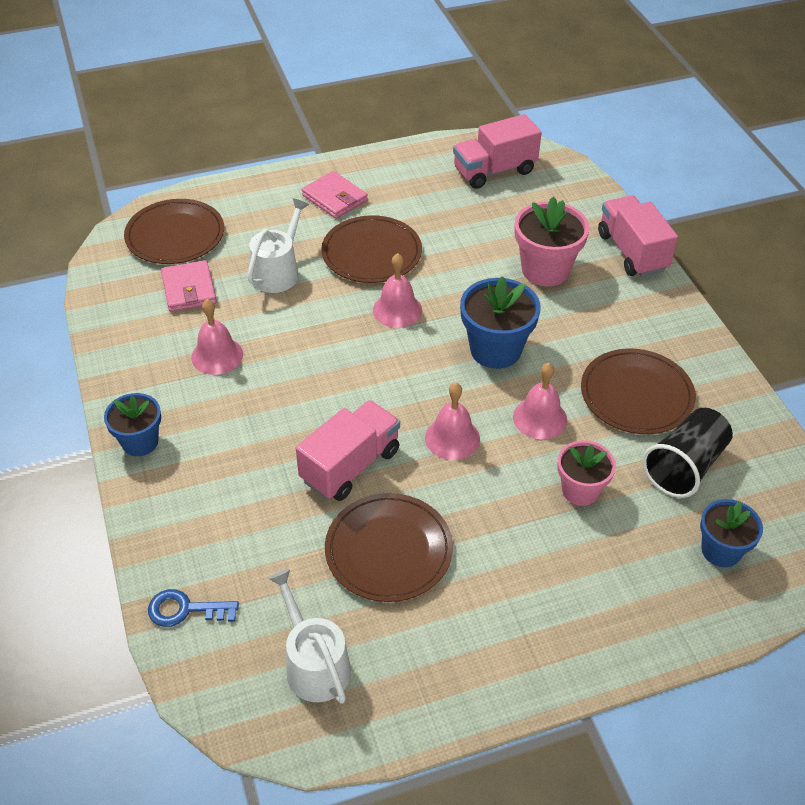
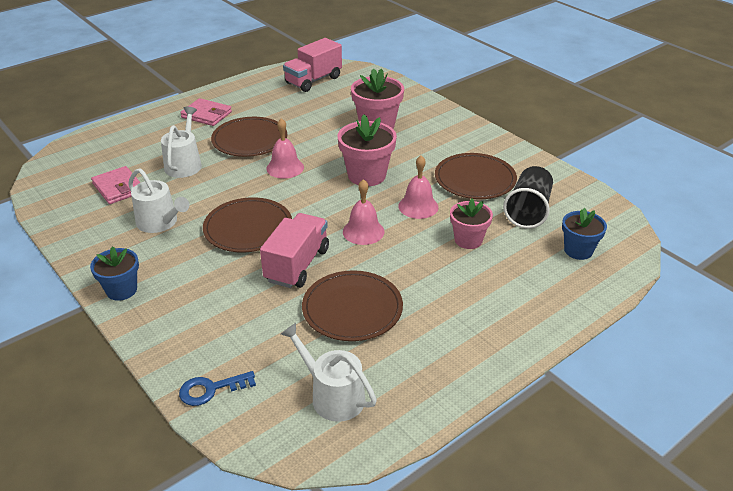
camera: 20 degrees left, 10 degrees down
brown plate [124,199,224,264] -> brown plate moved to [203,197,292,252]
pink bell [191,299,243,375] -> white watering can [128,168,189,233]
blue flower pot [460,276,540,369] -> pink flower pot [338,114,397,186]
pink truck [598,195,678,277] -> none

